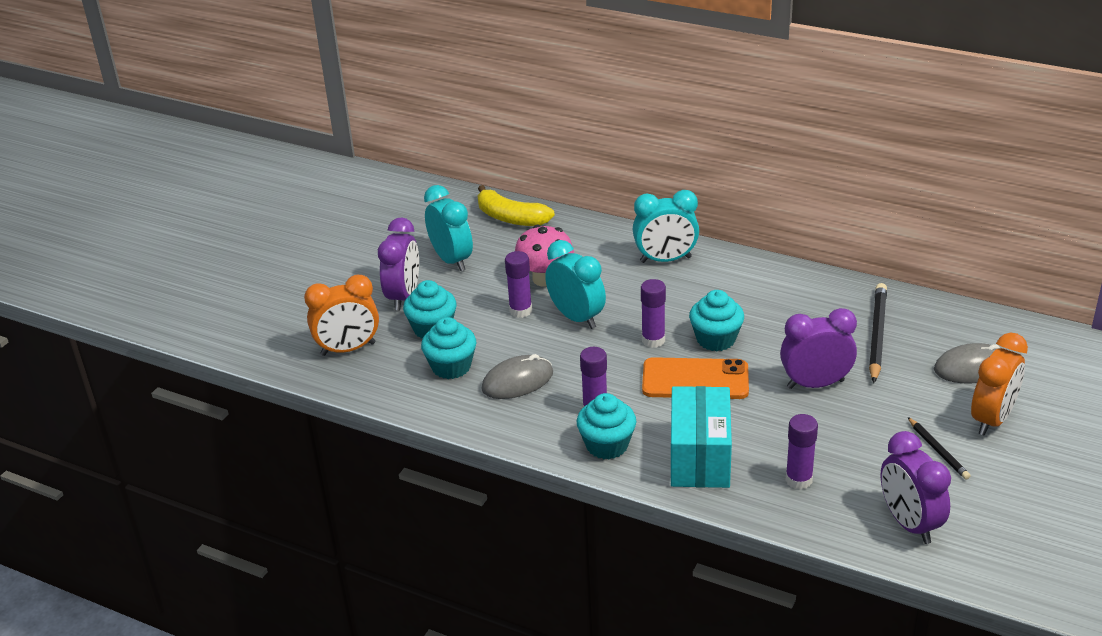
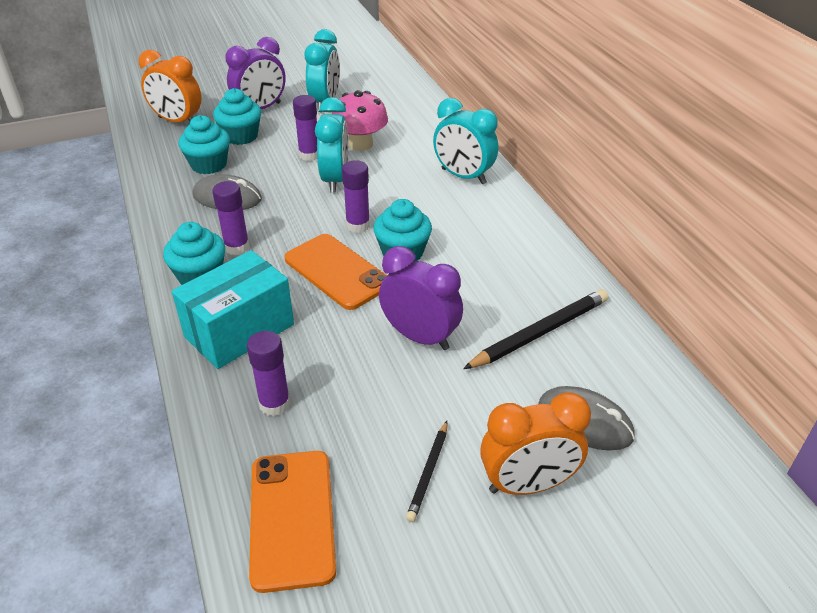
camera: 40 degrees right, 5 degrees up
yellow banana [477,185,555,226] -> none
purple clock [881,431,951,544] -> orange phone [249,451,336,593]

